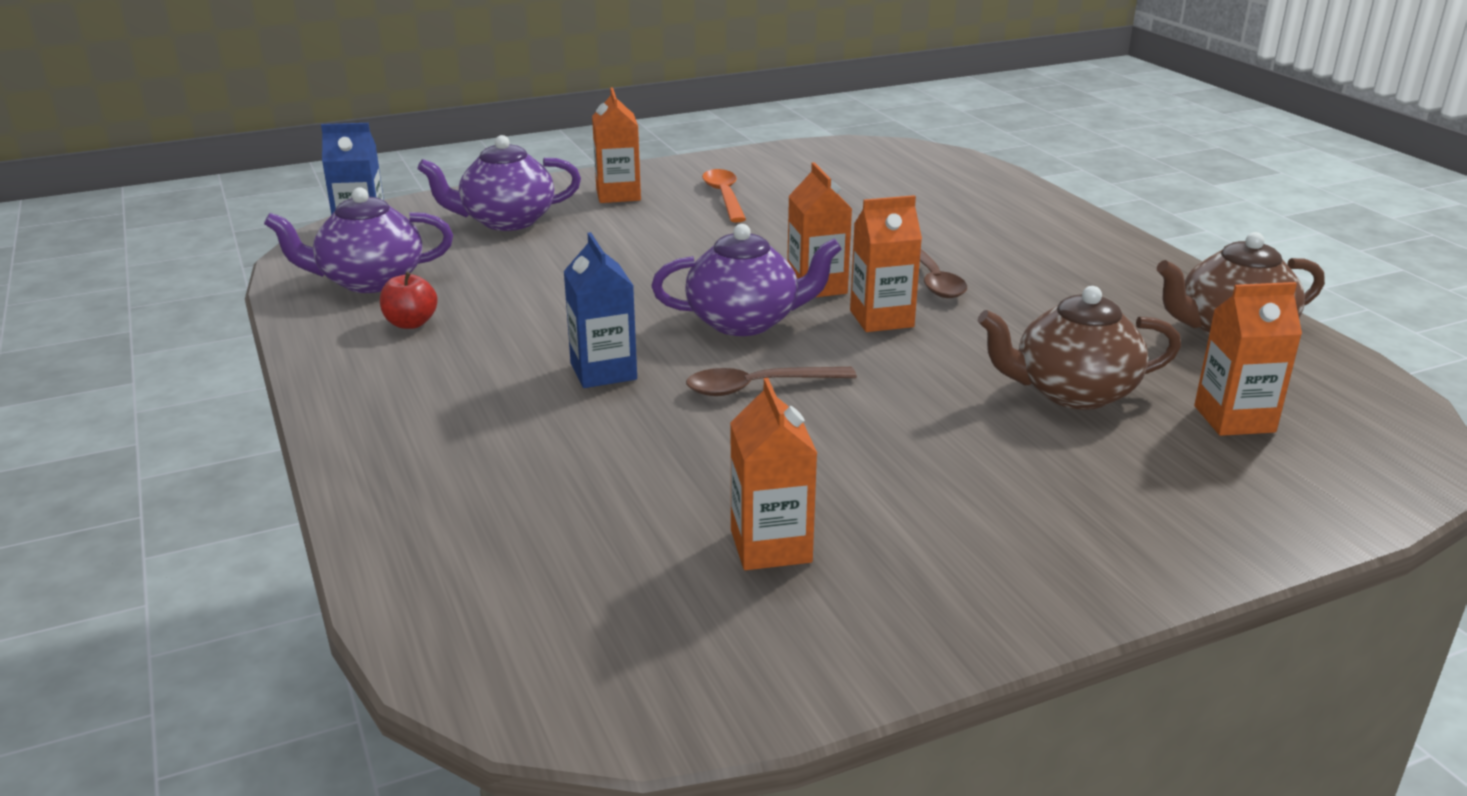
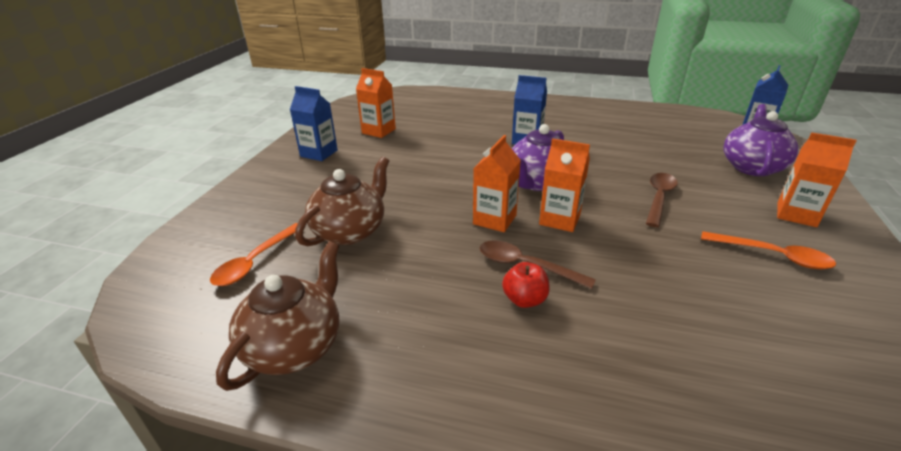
camera: 130 degrees right, 5 degrees up
purple teapot [264,187,453,293] -> none
red apple [380,272,438,329] -> red apple moved to [502,262,550,308]
brown spoon [686,367,857,396] -> brown spoon moved to [646,173,678,227]
orange carton [1194,282,1302,436] -> orange spoon [210,223,298,286]
none -> blue carton [290,86,338,161]

